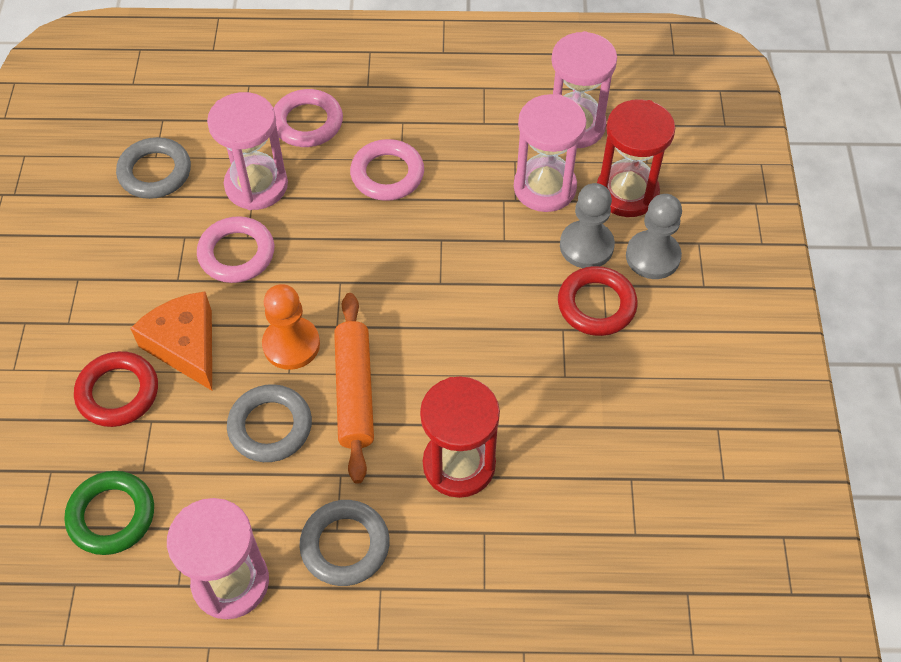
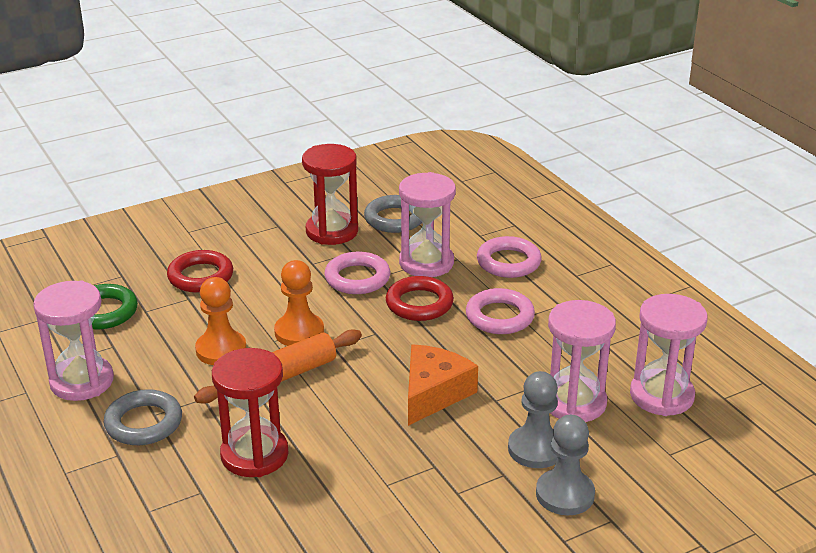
camera: 60 degrees right, 25 degrees down
orange cheese [130,292,212,391] -> orange cheese moved to [408,344,478,426]
grey ring [227,384,312,462] -> orange pawn [195,277,246,365]
red ring [558,266,638,336] -> red ring moved to [386,276,454,321]
red hourglass [597,99,675,217] -> red hourglass moved to [302,144,358,245]

